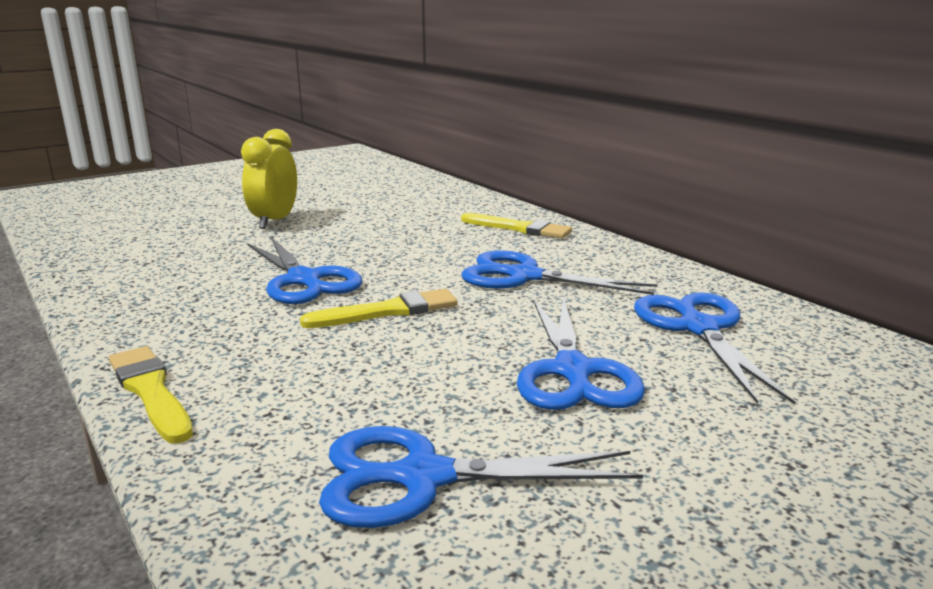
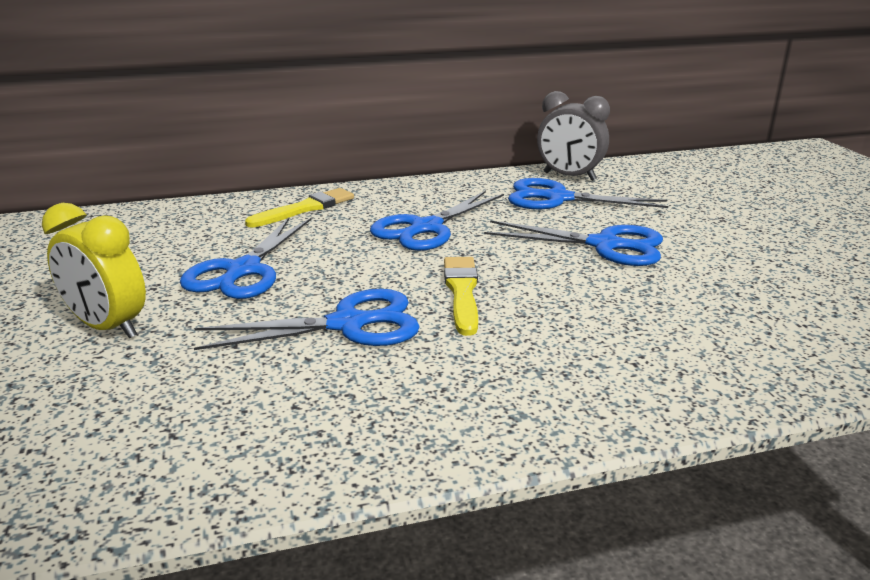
camera: 70 degrees left, 5 degrees up
yellow brush [109,346,193,443] -> none
blue scissors [319,426,643,528] -> blue scissors moved to [180,218,311,299]
none -> grey clock [537,91,610,181]

